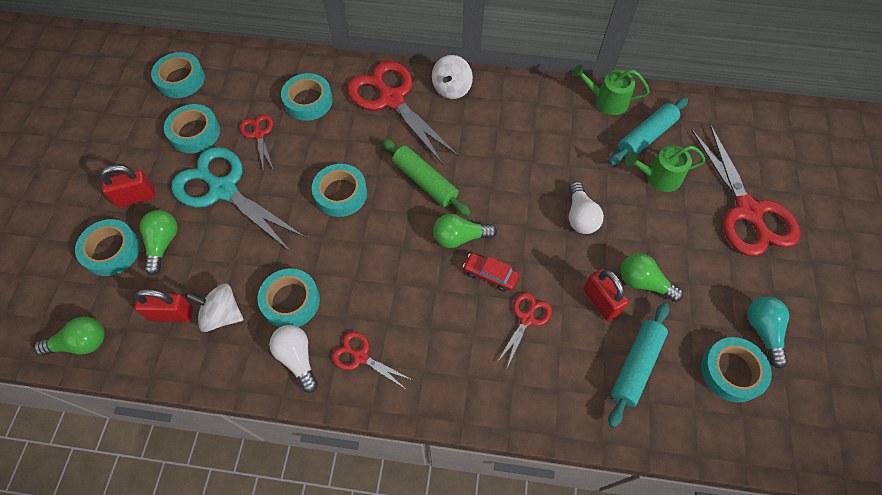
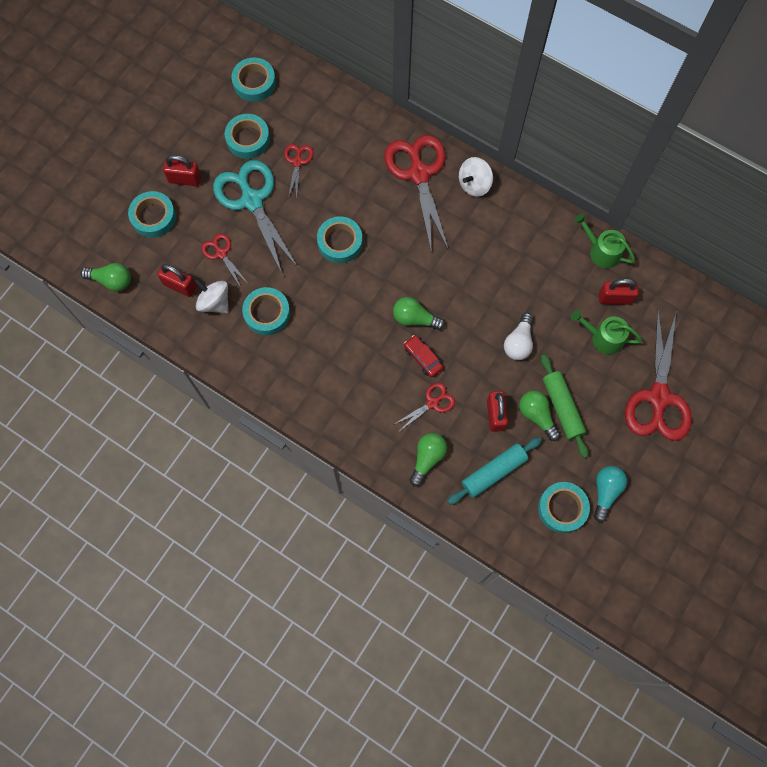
camera: 25 degrees right, 10 degrees up
green light bulb [140,210,178,275] -> green light bulb moved to [410,433,447,487]
white light bulb [269,325,318,393] -> none
turquoise tape [281,73,333,121] -> none
red scissors [332,331,412,390] -> red scissors moved to [201,234,247,286]
green rolling pin [382,138,471,216] -> green rolling pin moved to [541,354,589,458]
turquoise rolling pin [609,98,688,165] -> red padlock [599,279,639,305]

